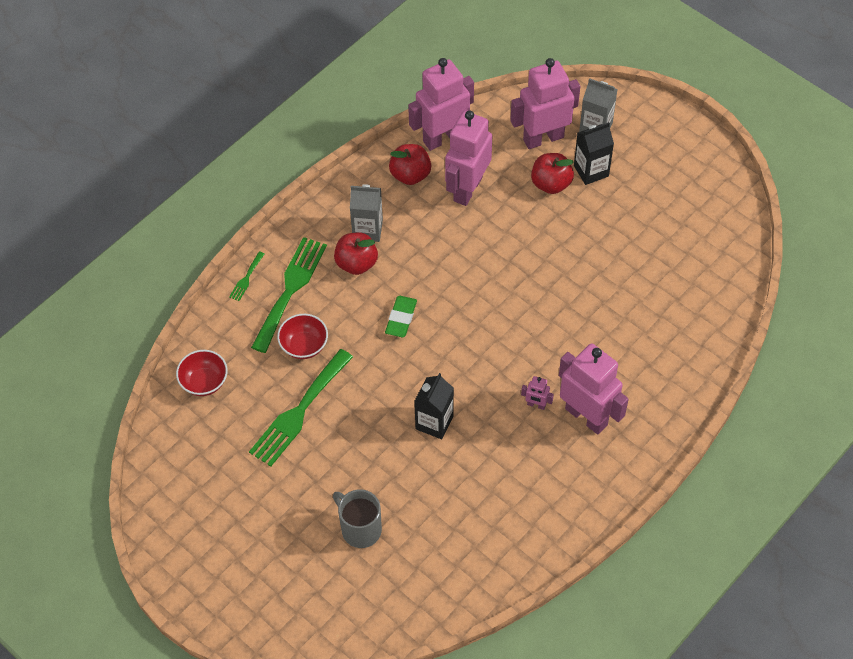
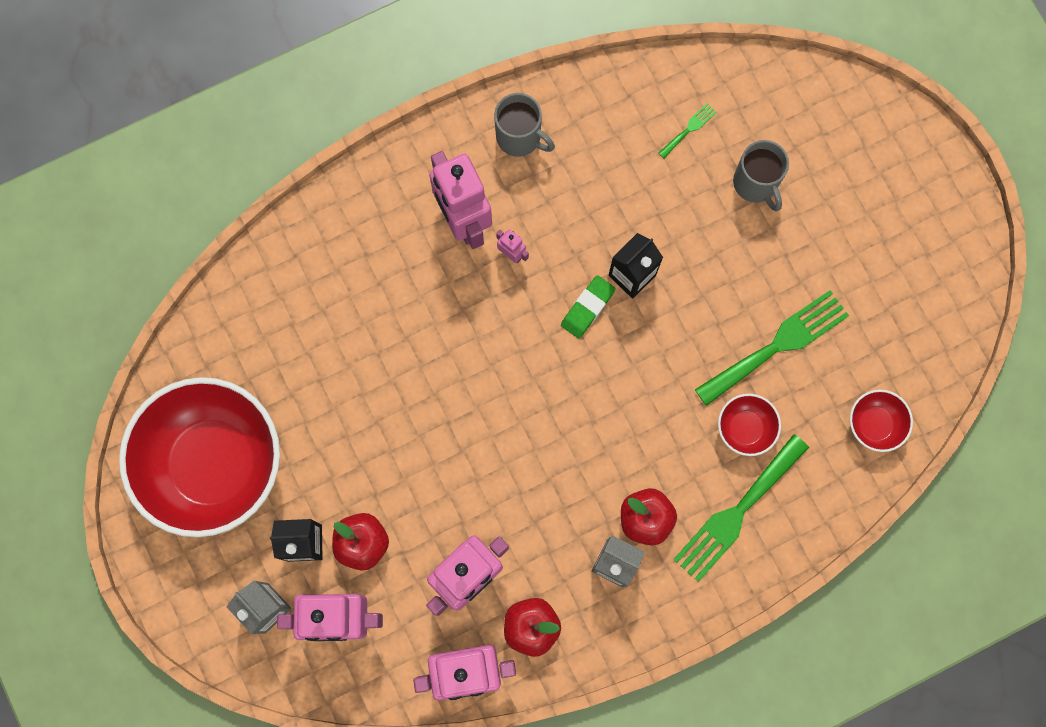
camera: 160 degrees left, 20 degrees up
green fork [229,251,265,301] -> green fork moved to [658,103,716,158]
green eraser [385,296,417,337] -> green eraser moved to [561,275,615,339]
none -> red bowl [119,377,280,537]
none -> grey mug [494,93,555,157]

